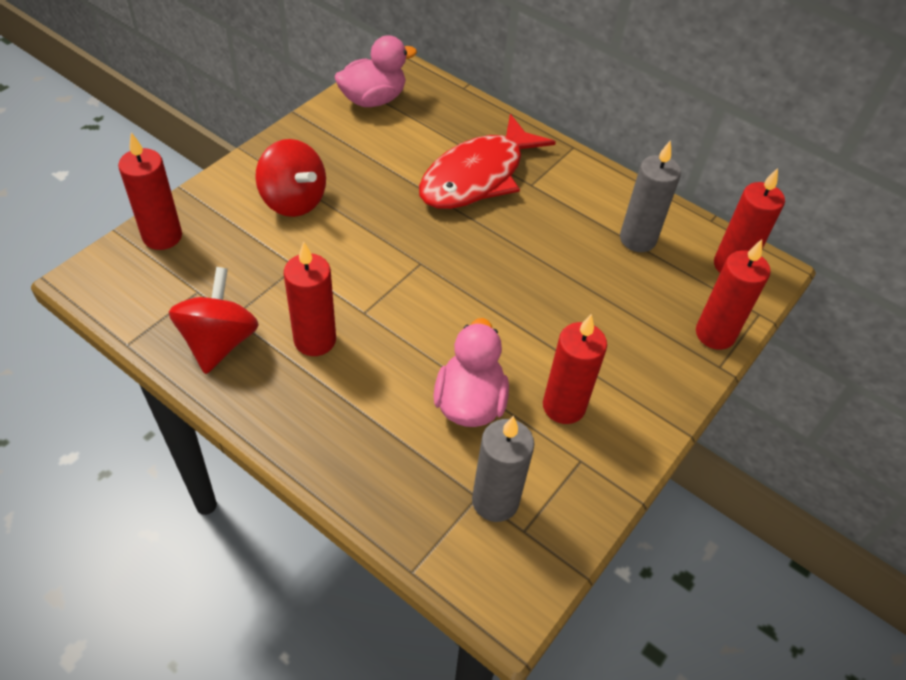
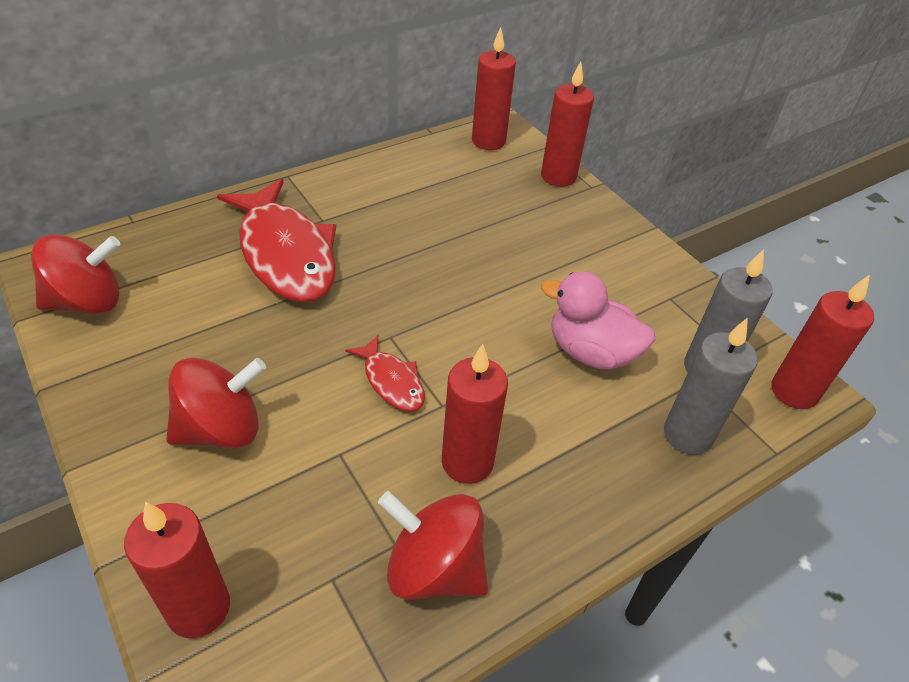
camera: 70 degrees left, 5 degrees down
pink duck [335,35,417,107] -> red spinning top [31,234,120,314]
red candle [543,314,607,424] -> red candle moved to [771,274,874,409]
grey candle [620,140,681,252] -> grey candle moved to [664,318,758,455]
none -> red fish [345,335,425,412]

